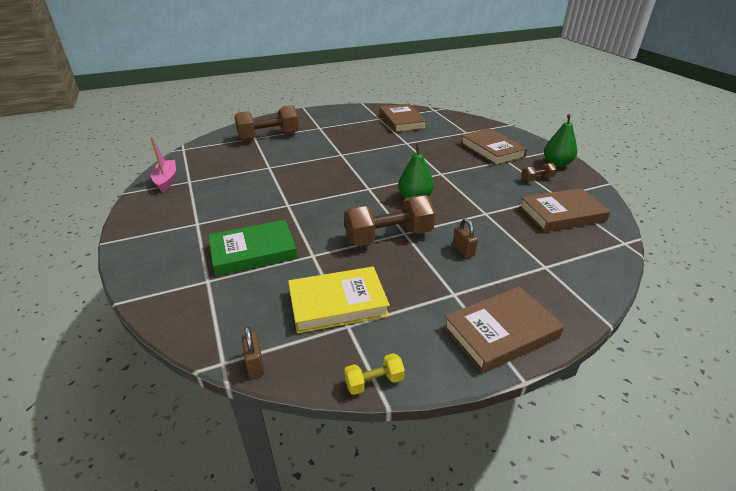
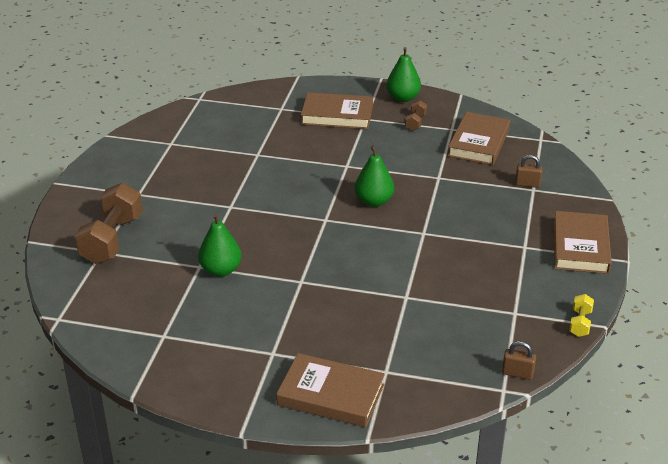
camera: 55 degrees left, 0 degrees up
pink boat [150,137,176,192] -> none
green book [208,220,297,276] -> none
yellow book [288,266,390,333] -> none
brown dumbbell [344,195,435,246] -> none
brown book [379,103,427,133] -> brown book moved to [276,353,385,427]
brown padlock [453,218,478,258] -> brown padlock moved to [515,155,543,188]
none -> green pear [198,214,241,277]

